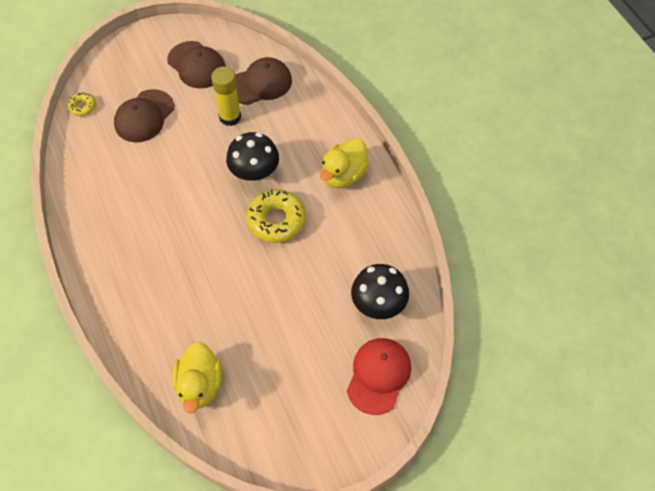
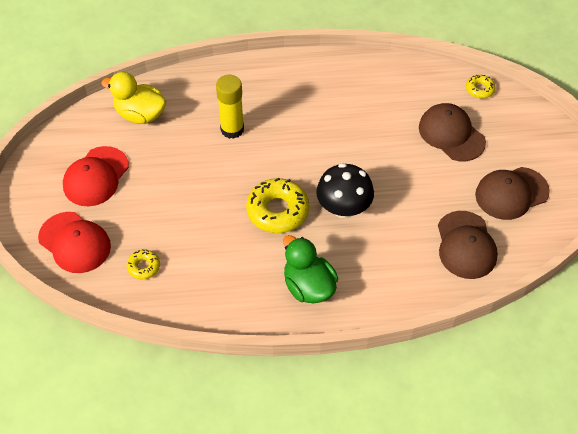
camera: 110 degrees right, 5 degrees down
yellow glue stick [211,67,241,126] -> yellow glue stick moved to [216,75,244,139]
yellow duck [320,138,369,188] -> green duck [283,235,338,304]
black mushroom [351,264,409,319] -> yellow donut [127,249,160,280]
none -> red cap [63,146,129,206]

